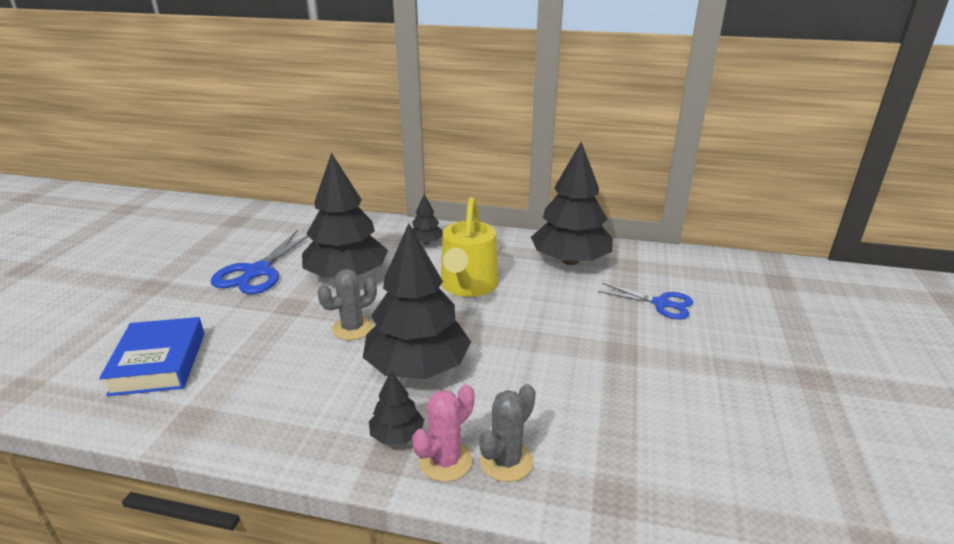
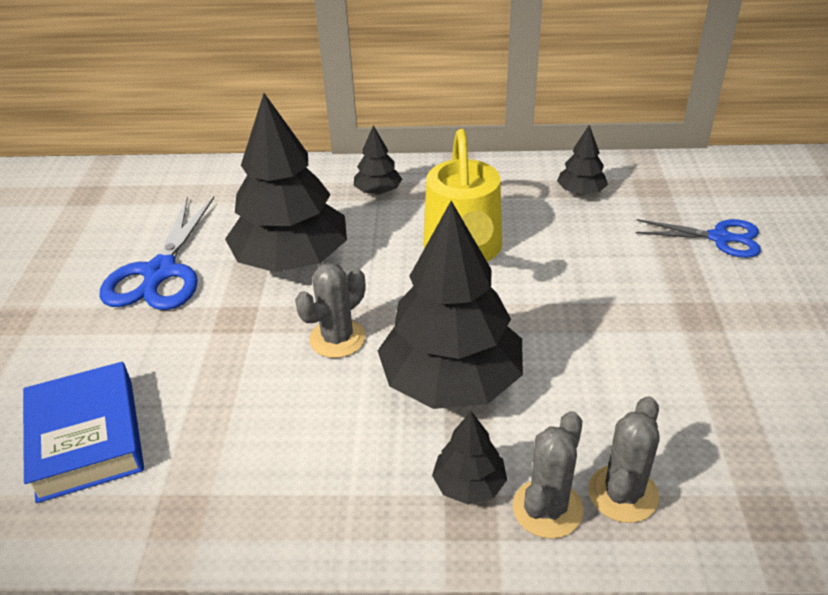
camera: 10 degrees left, 10 degrees up
pink cactus [412,384,474,482] -> grey cactus [513,411,583,539]
black tree [531,142,613,265] -> black tree [557,125,608,195], size x0.46

